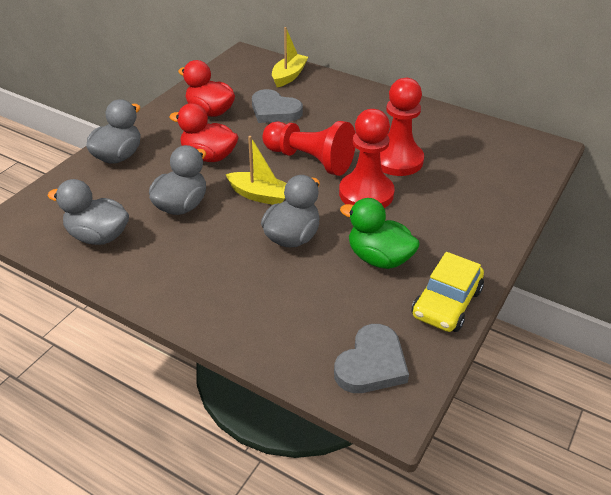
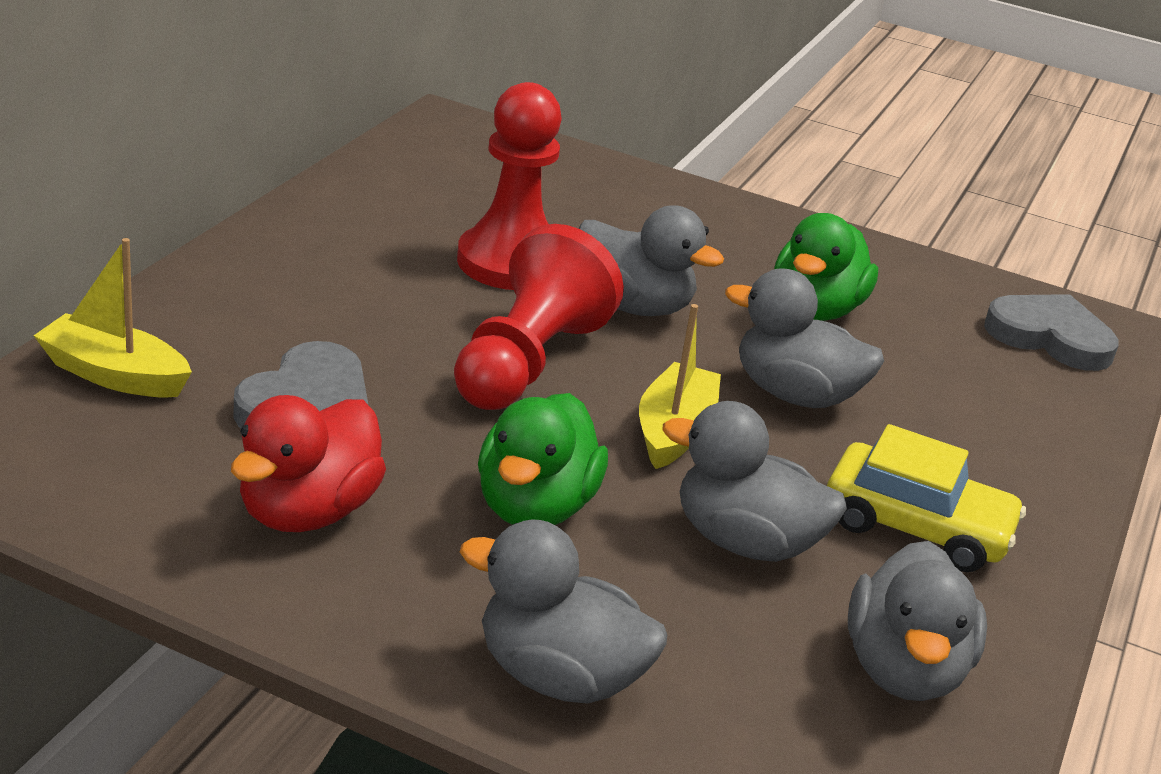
camera: 100 degrees left, 10 degrees down
red duck [169,103,238,162] -> green duck [478,393,608,525]
red pawn [339,109,395,208] -> grey duck [579,205,724,316]
yellow car [412,252,484,332] -> yellow car moved to [827,424,1026,572]

